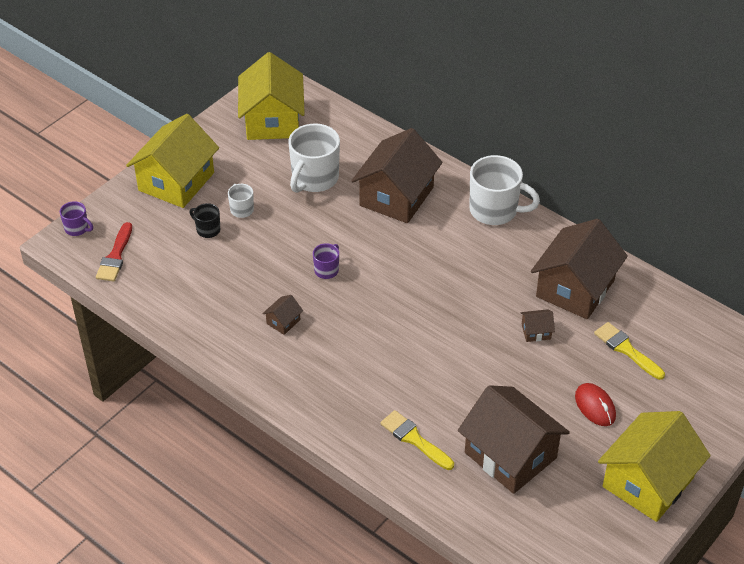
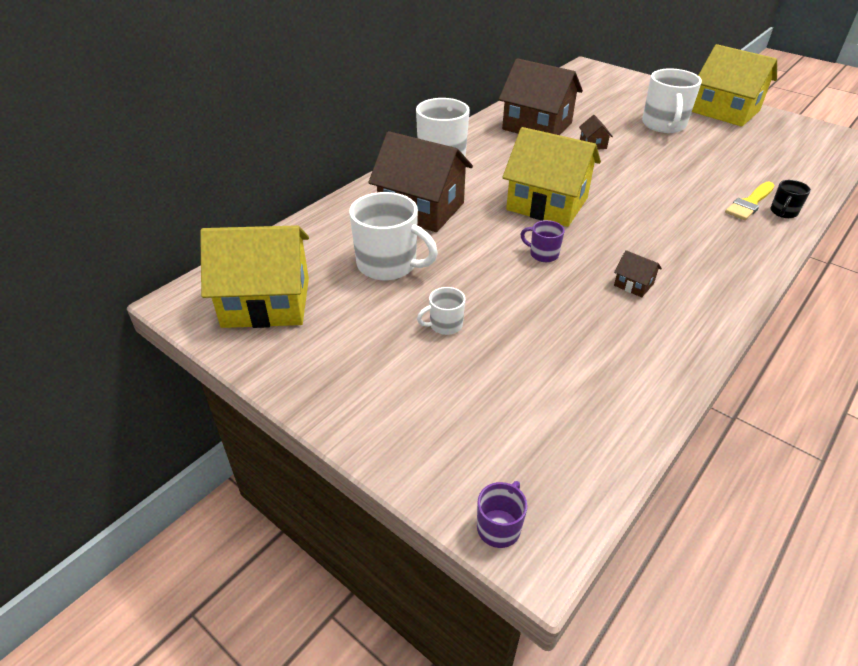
camera: 90 degrees left, 5 degrees down
red brush [96,222,132,281] -> none
yellow house [126,114,219,208] -> yellow house moved to [502,127,601,227]
black mug [190,203,220,238] -> black mug moved to [771,180,811,218]
brown house [458,385,570,494] -> none
red mouse [575,383,616,426] -> white mug [642,69,702,133]
yellow brush [594,322,665,380] -> none

